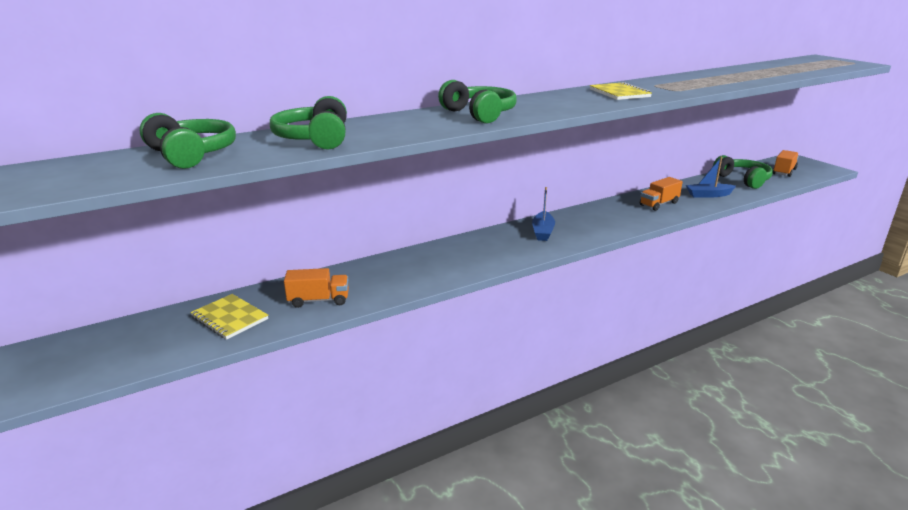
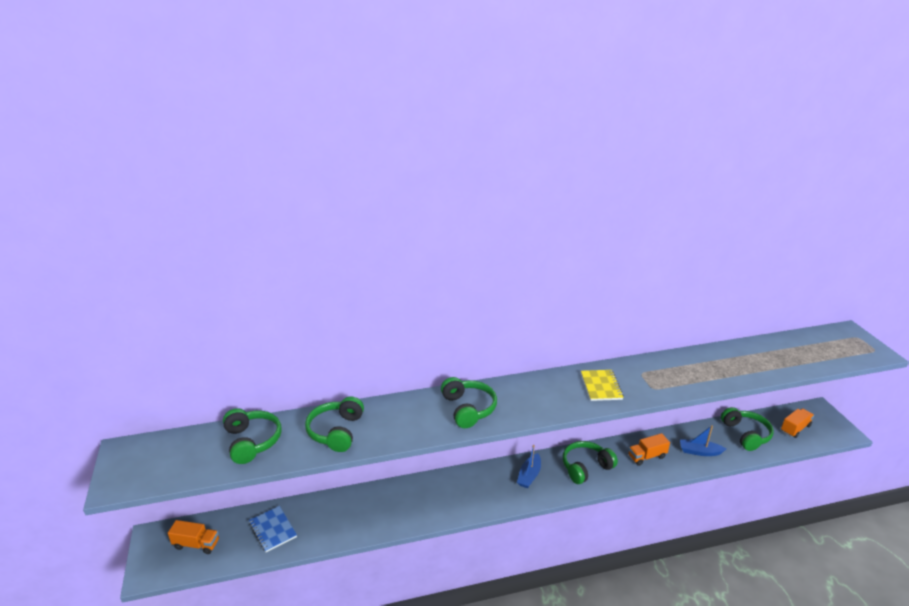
camera: 15 degrees right, 5 degrees up
yellow notebook [190,294,268,339] -> blue notebook [249,506,297,552]
orange truck [284,268,349,308] -> orange truck moved to [168,520,219,554]
none -> green headphones [563,441,618,484]

